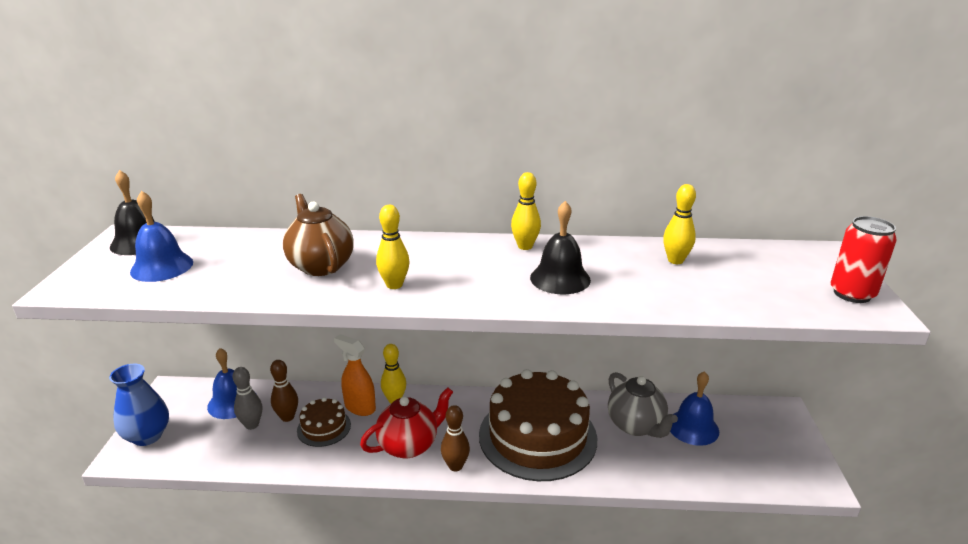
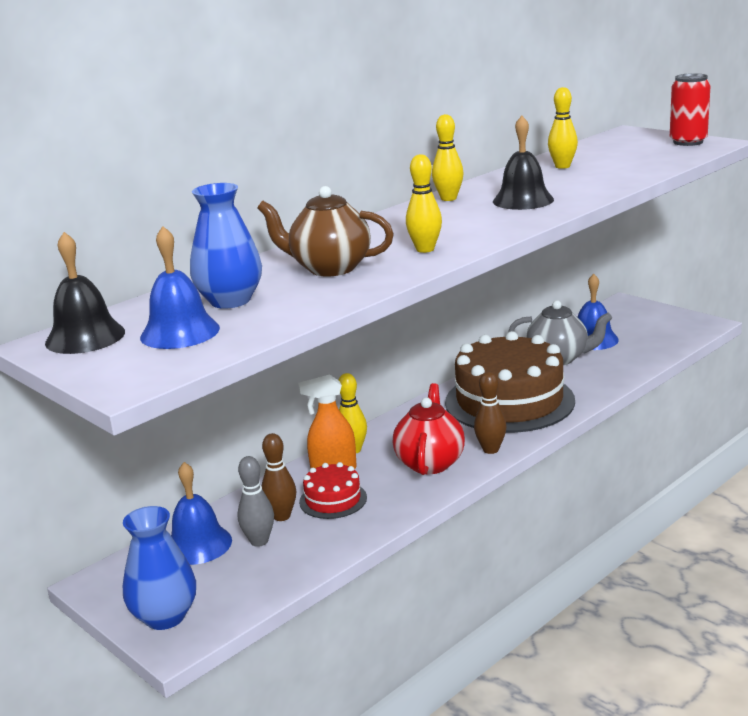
camera: 45 degrees left, 5 degrees down
brown cake [297,397,351,447] -> red cake [299,462,367,519]
none -> blue vase [190,183,262,309]

